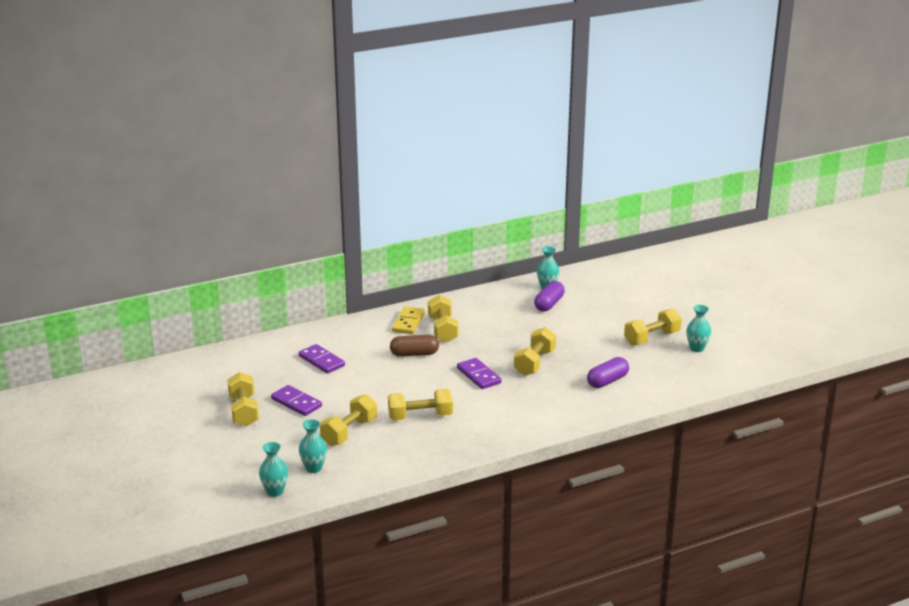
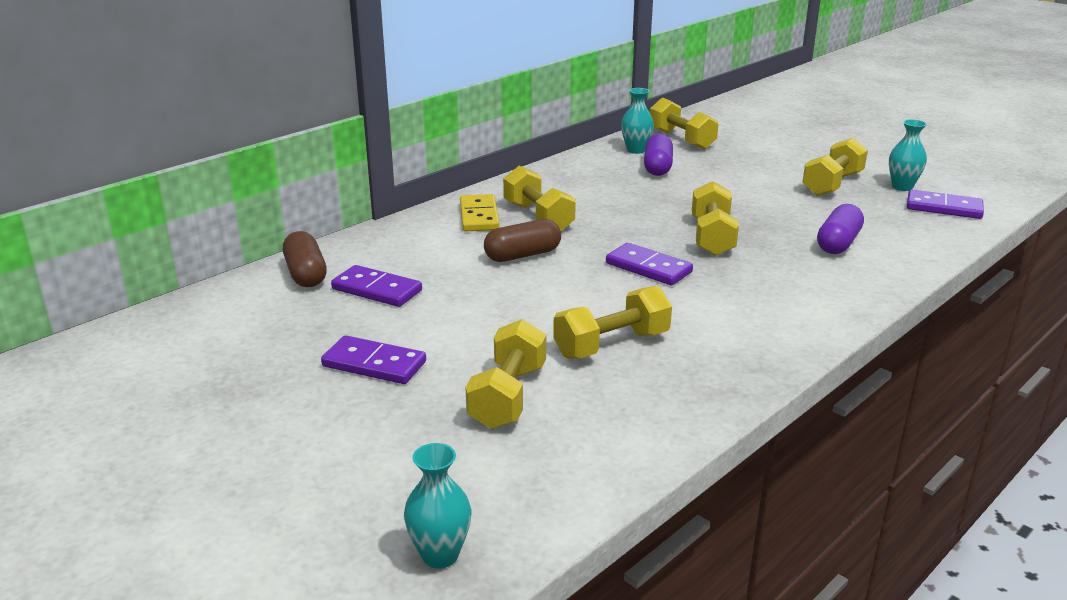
camera: 20 degrees left, 0 degrees up
yellow dumbbell [227,372,259,427] -> yellow dumbbell moved to [650,97,718,150]
turquoise vase [299,419,327,473] -> none
none -> brown capsule [283,231,327,287]
none -> purple domino [907,190,984,219]

